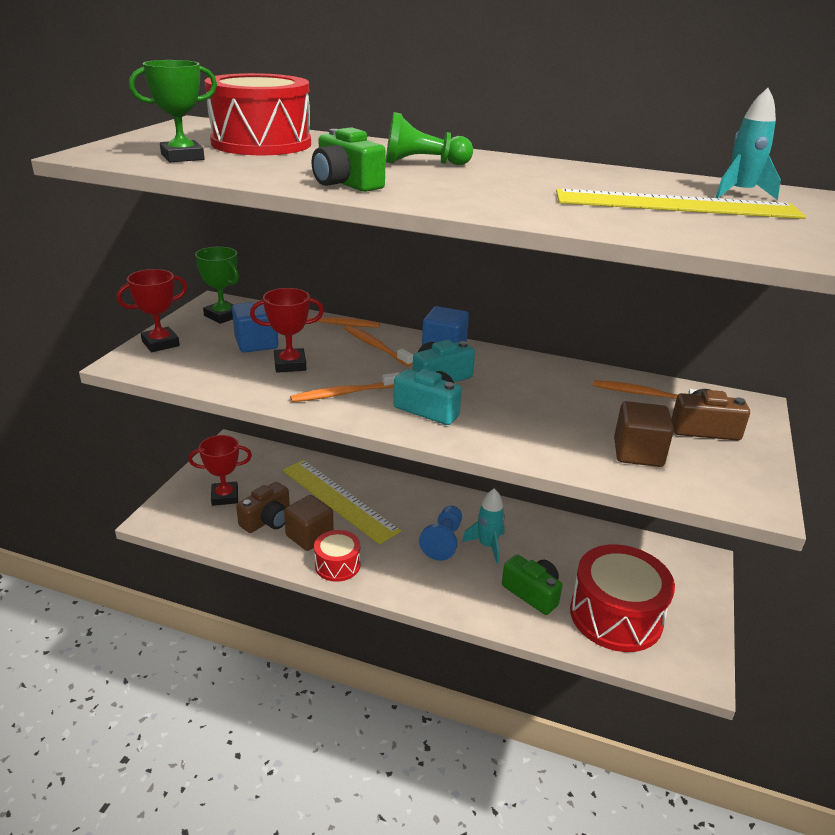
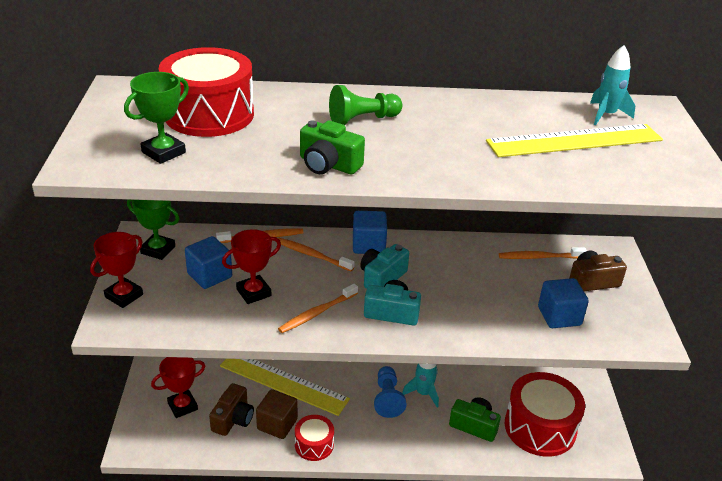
camera: 20 degrees left, 5 degrees up
brown cube [614,401,674,467] -> blue cube [538,278,589,328]

